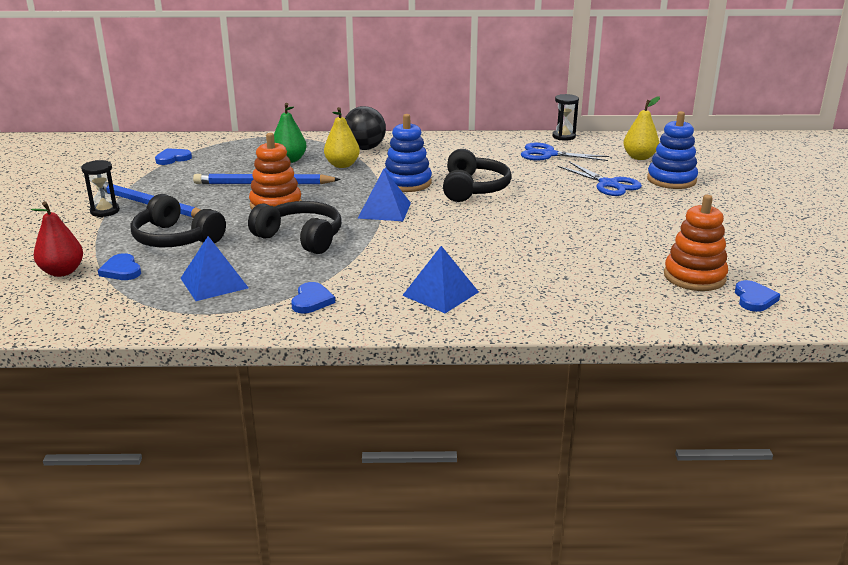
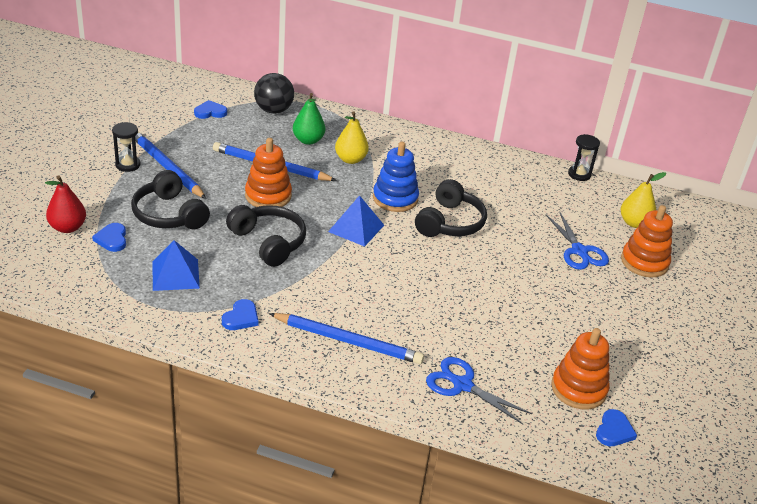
camera: 15 degrees right, 10 degrees up
black ball [345,106,386,150] -> black ball moved to [254,73,294,114]
blue pyramid [402,246,479,313] -> blue pencil [269,313,424,364]
blue scissors [521,143,609,161] -> blue scissors moved to [426,357,532,424]
blue stacking toy [647,111,698,189] -> orange stacking toy [621,205,673,278]

